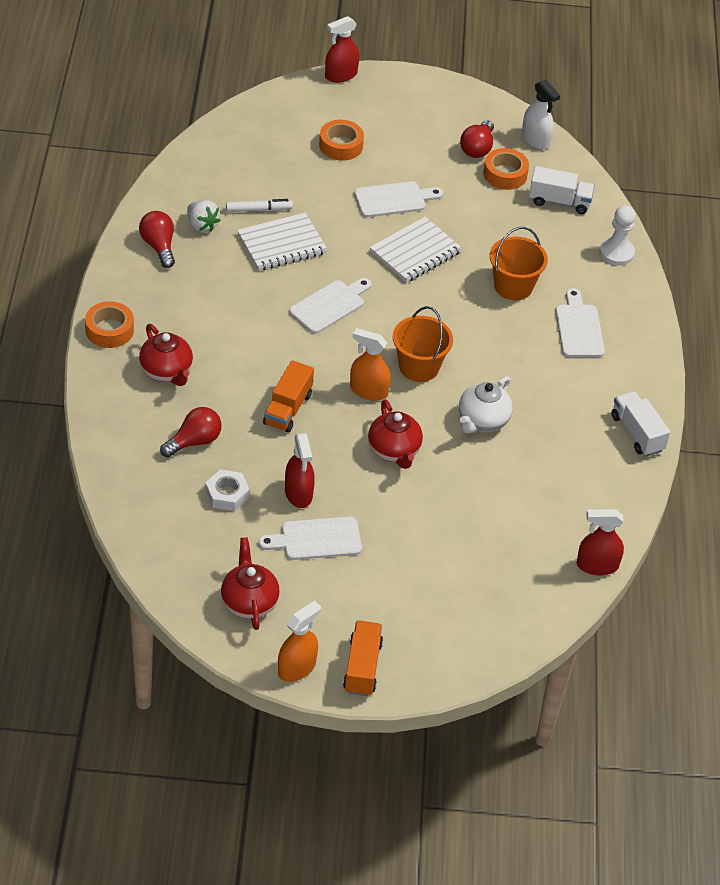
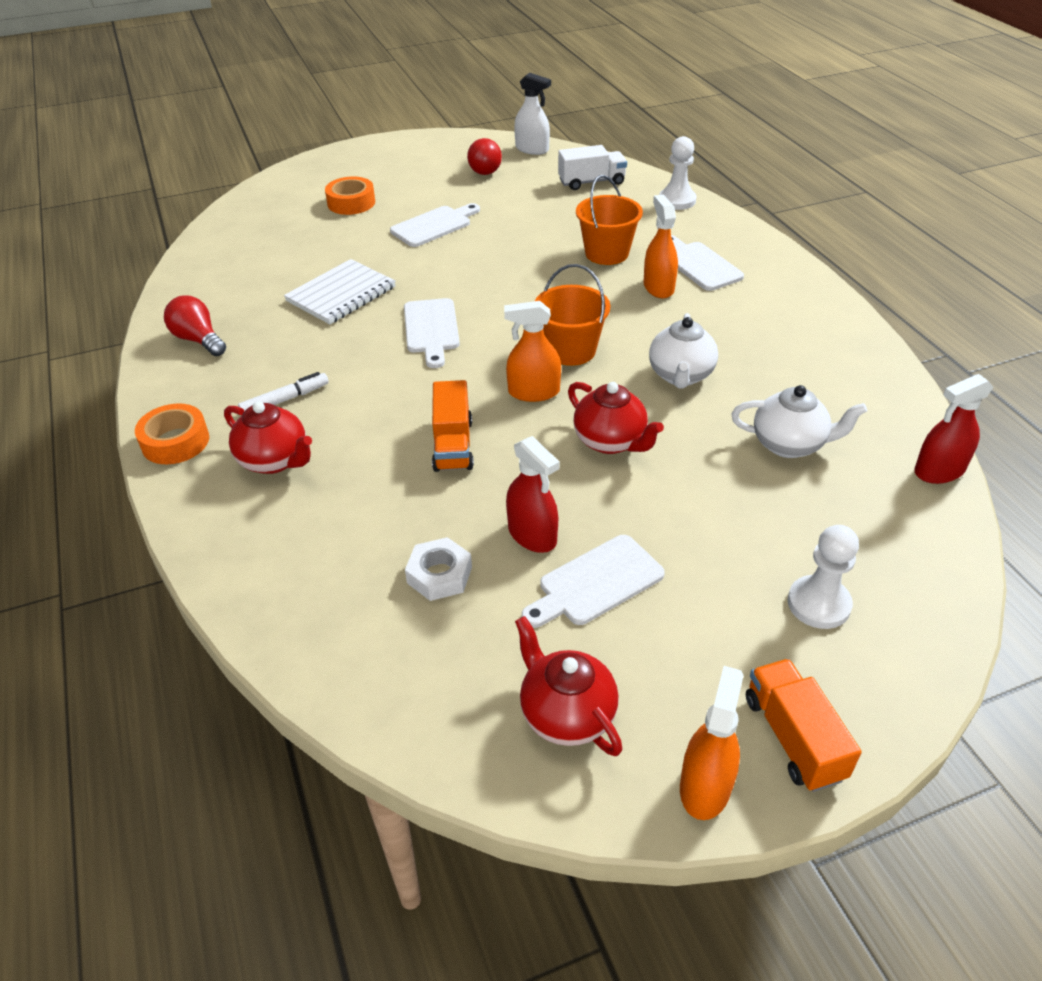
camera: 20 degrees left, 5 degrees down
red light bulb [160,407,222,457] -> none
white strawberry [187,200,221,232] -> none
white marker [226,199,293,212] -> white marker moved to [238,372,329,411]
white cutting board [289,278,372,334] -> white cutting board turned 150 degrees clockwise [404,298,460,368]
red spray bottle [325,16,359,83] -> none
white notebook [369,217,462,283] -> none
orange tape [483,148,529,190] -> none
white truck [611,391,670,456] -> none
none -> orange spray bottle [644,195,678,298]
none -> white teapot [731,385,867,458]
none -> white pawn [788,525,859,629]

